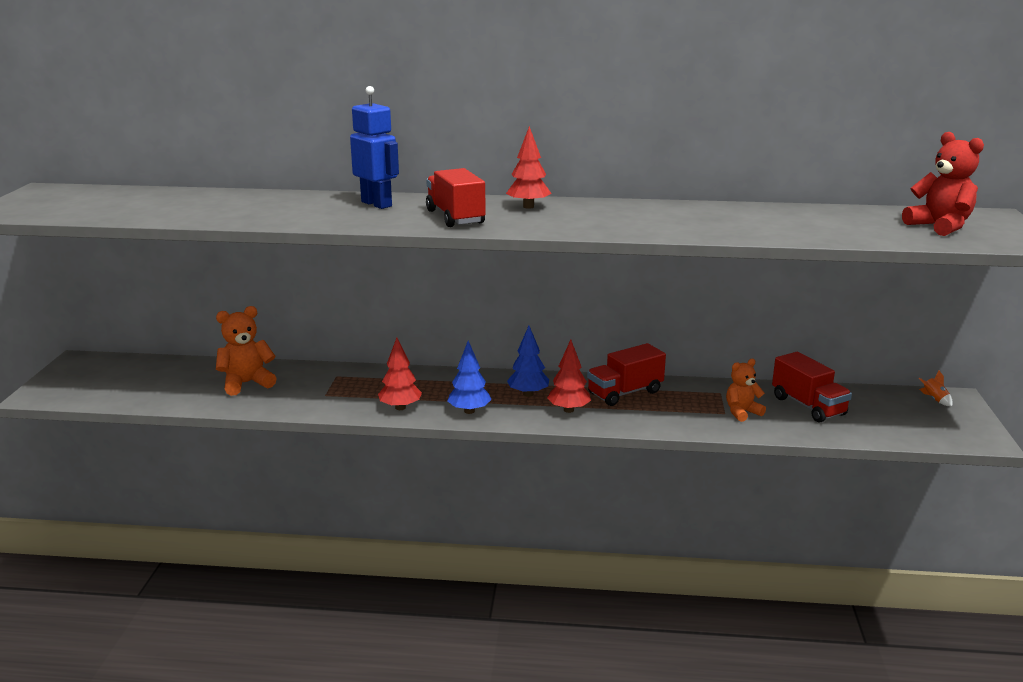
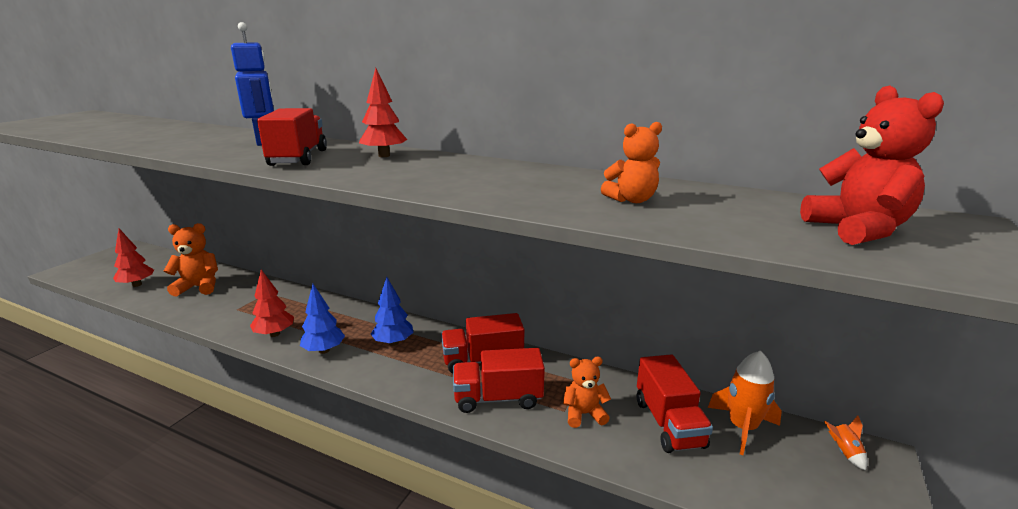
camera: 20 degrees right, 0 degrees up
red tree [547,340,591,413] -> red tree moved to [113,229,154,287]
none -> red truck [453,348,545,413]
none -> orange teddy bear [601,122,662,203]
none -> orange rocket [708,351,782,455]

